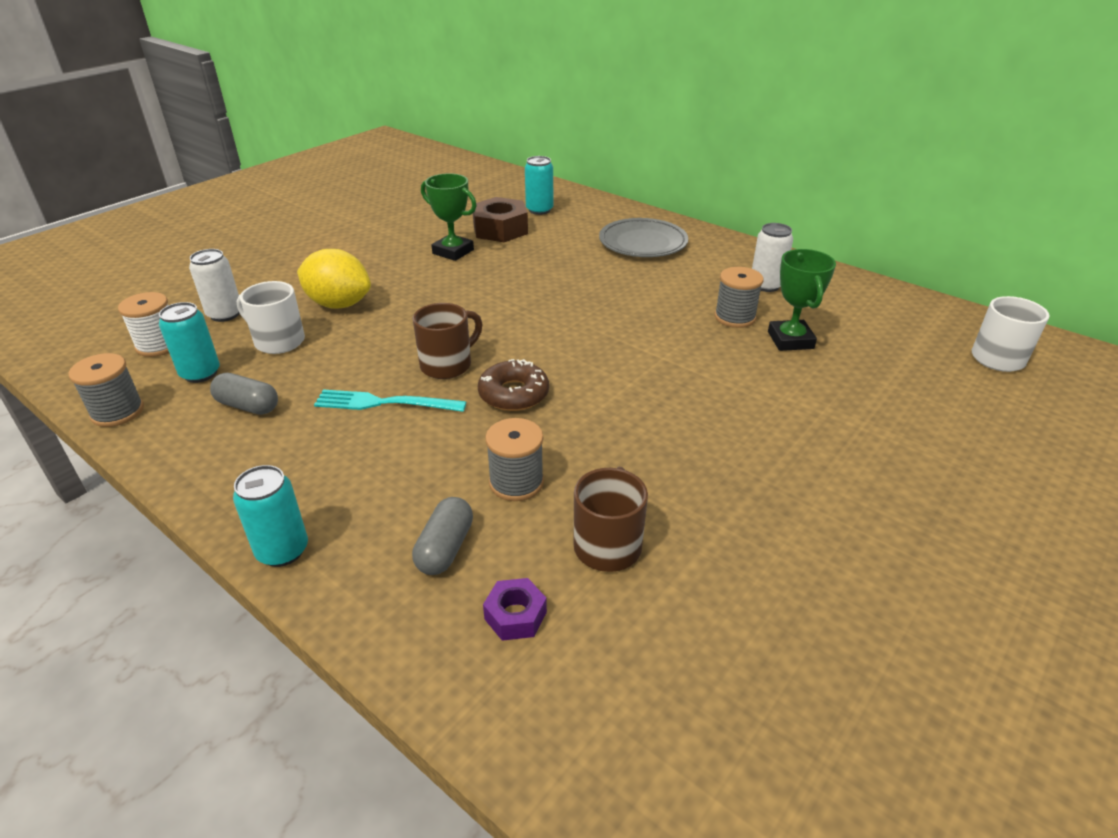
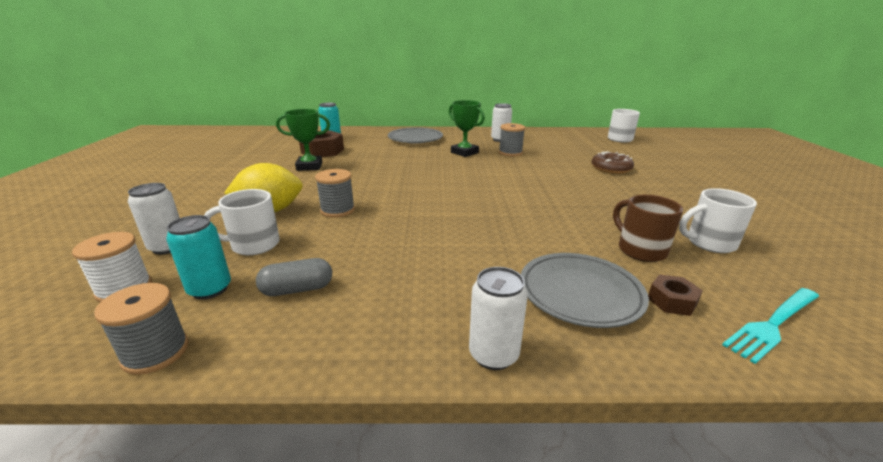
camera: 40 degrees left, 10 degrees down
turquoise can [233,465,308,567] -> white can [469,267,528,370]
turquoise fork [314,389,466,412] -> turquoise fork moved to [722,288,819,364]
grey capsule [412,497,473,575] -> grey plate [521,253,649,328]
brown mug [413,303,482,379] -> none
brown donut [478,359,549,411] -> brown donut moved to [591,151,634,174]
purple nut [483,578,547,641] -> brown nut [648,274,703,316]
grey spool [485,418,544,501] -> grey spool moved to [315,169,355,217]
green trophy [768,249,836,351] -> green trophy moved to [449,100,485,157]
none -> white mug [679,188,757,253]

